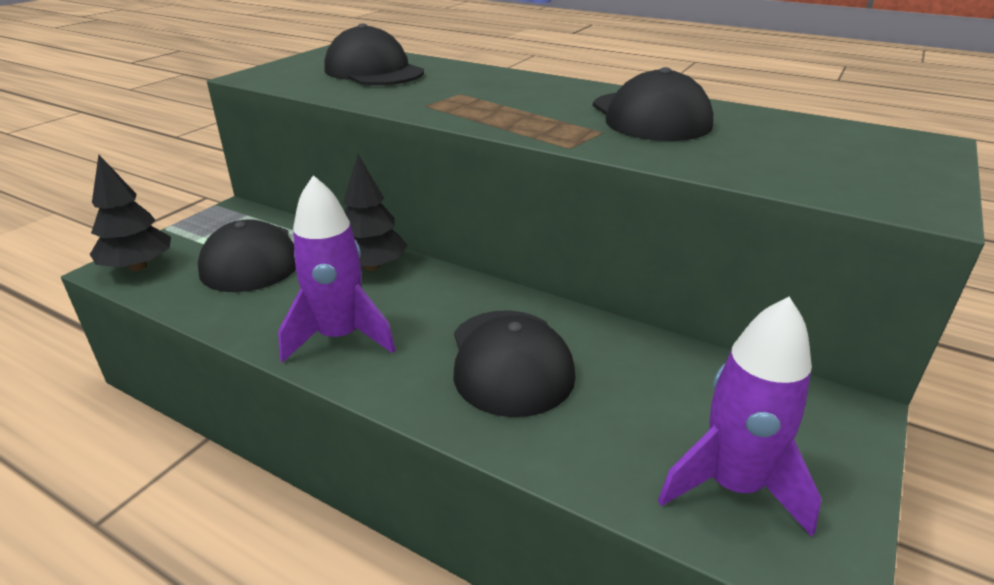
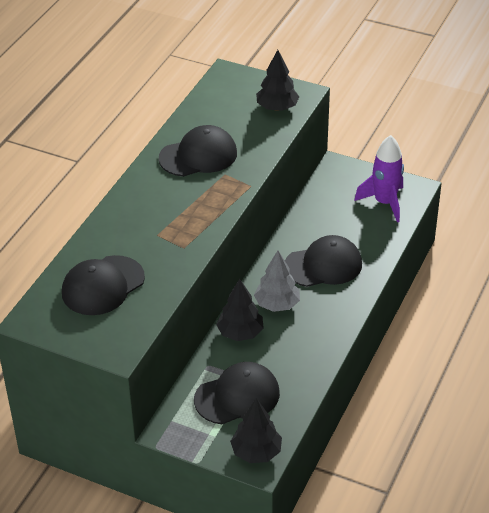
camera: 95 degrees left, 10 degrees up
purple rocket [278,175,395,363] -> none
none -> grey tree [254,251,300,312]
none -> black tree [256,50,299,111]

